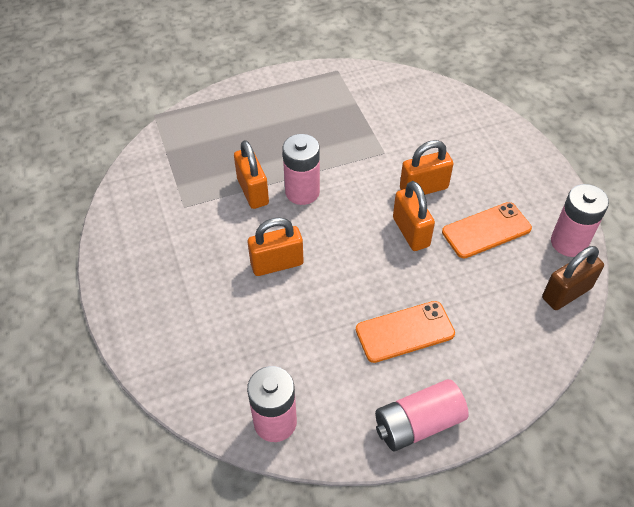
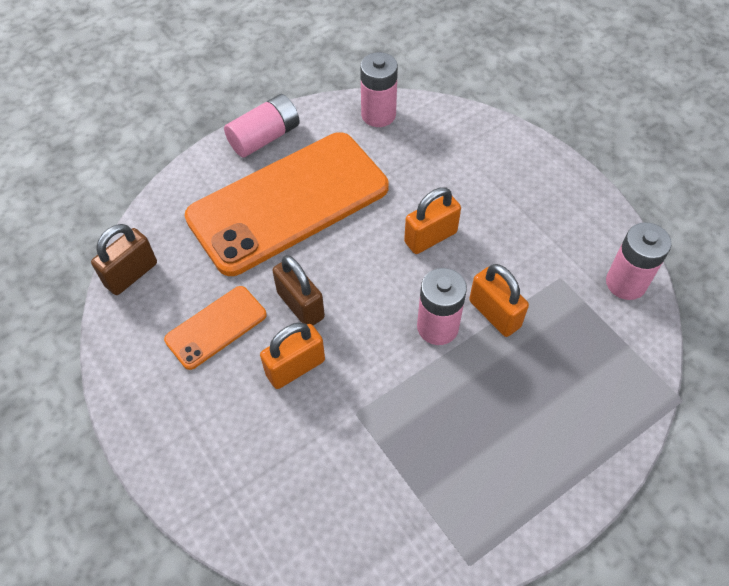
camera: 165 degrees right, 5 degrees up
orange phone [356,301,455,363] -> orange phone [185,132,389,276], size x2.19
orange padlock [393,181,435,251] -> brown padlock [272,255,325,326]
pink battery [551,184,609,257] -> pink battery moved to [606,222,672,300]

